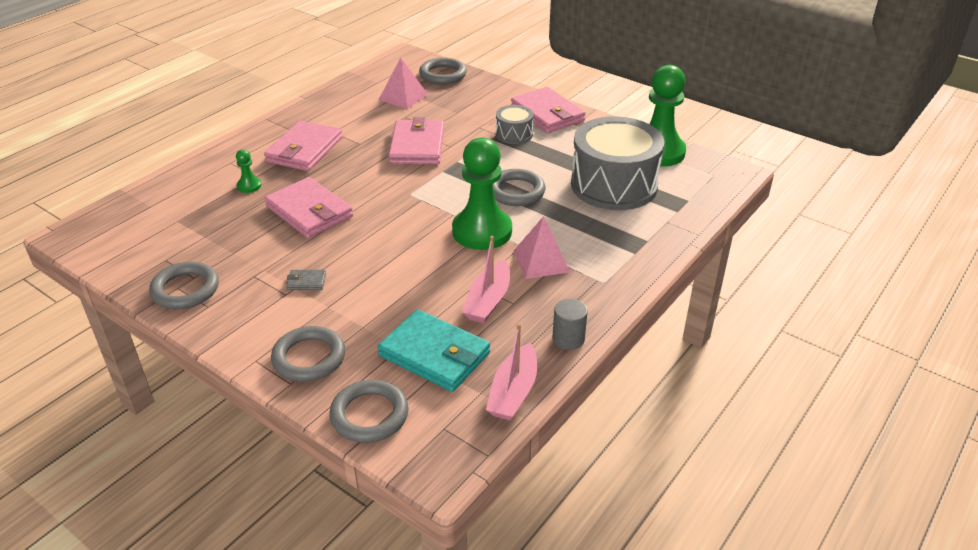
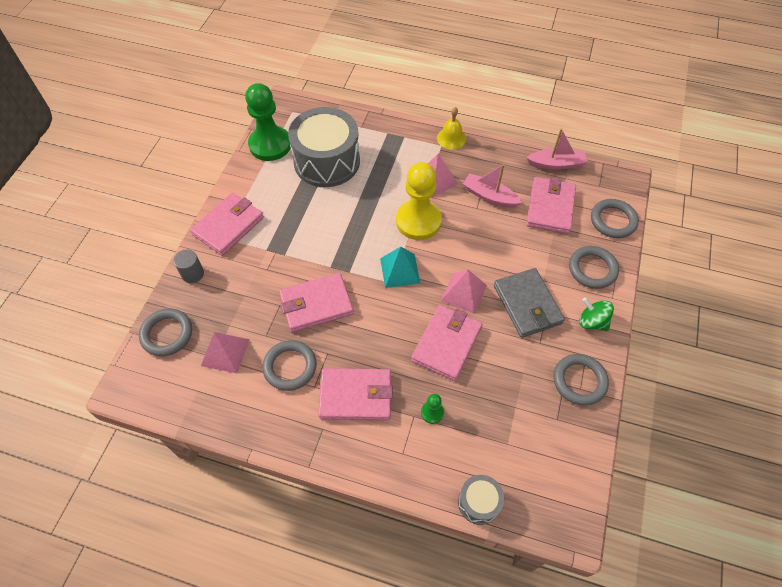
camera: 110 degrees left, 20 degrees up
grey wallet [286,270,326,290] -> grey wallet [494,268,565,338], size x2.36
turquoise wallet [378,309,490,392] -> pink wallet [526,177,576,234]
green pawn [452,138,512,250] -> yellow pawn [396,162,442,240]
pink boat [462,236,510,323] -> pink boat turned 150 degrees counterclockwise [463,164,522,207]
grey ring [493,169,546,206] -> grey ring moved to [262,340,317,391]
grey drum [496,105,534,144] -> grey drum moved to [458,475,504,525]
grey cylinder [552,299,588,350] -> grey cylinder moved to [174,249,204,283]
none -> turquoise pyramid [380,247,420,288]
none -> yellow bell [437,107,466,150]
none -> pink pyramid [441,270,487,314]
none -> green spinning top [579,298,614,331]

